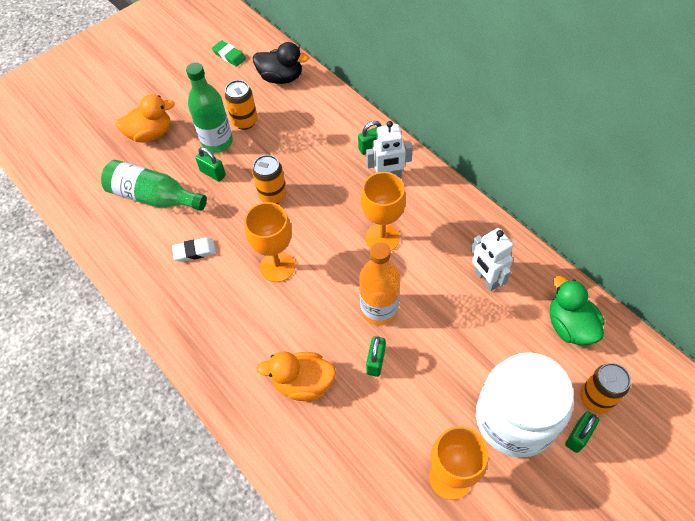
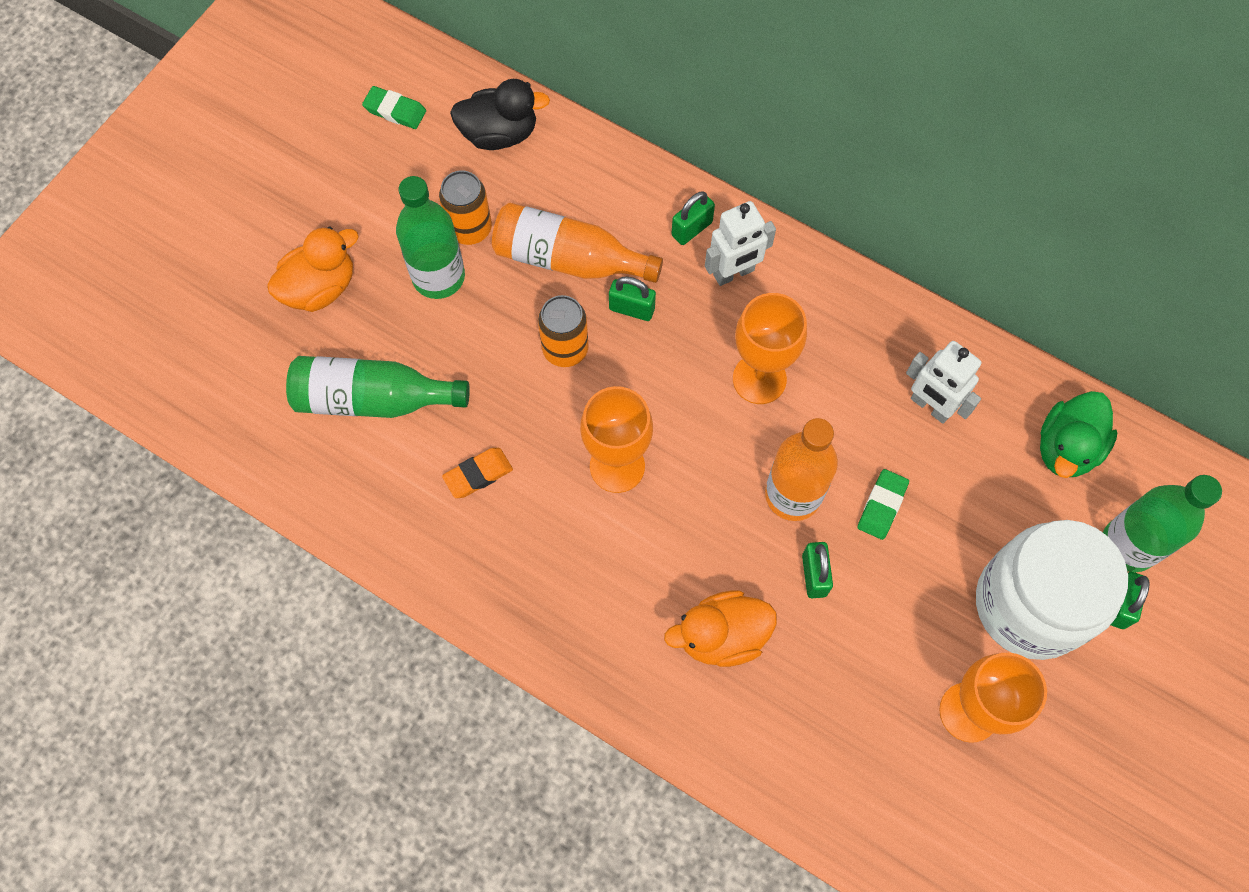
camera: 20 degrees left, 10 degrees up
white eraser [172,237,216,262] -> orange eraser [442,448,513,498]
green padlock [195,147,226,182] -> green padlock moved to [609,277,656,321]
green duck [550,276,604,345] -> green duck turned 105 degrees counterclockwise [1040,391,1117,478]
orange can [580,363,631,414] -> green bottle [1103,475,1222,572]
none -> orange bottle [492,202,663,283]
none -> green eraser [857,469,909,540]

